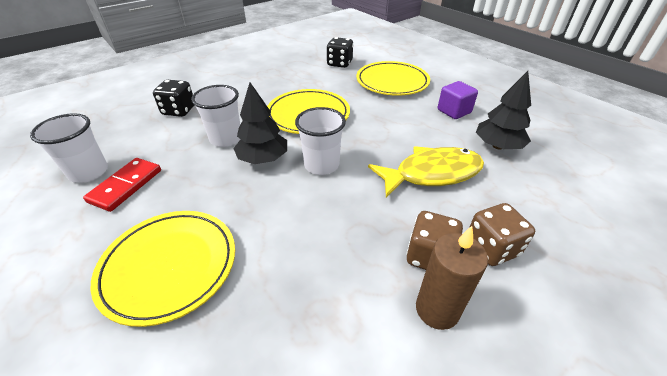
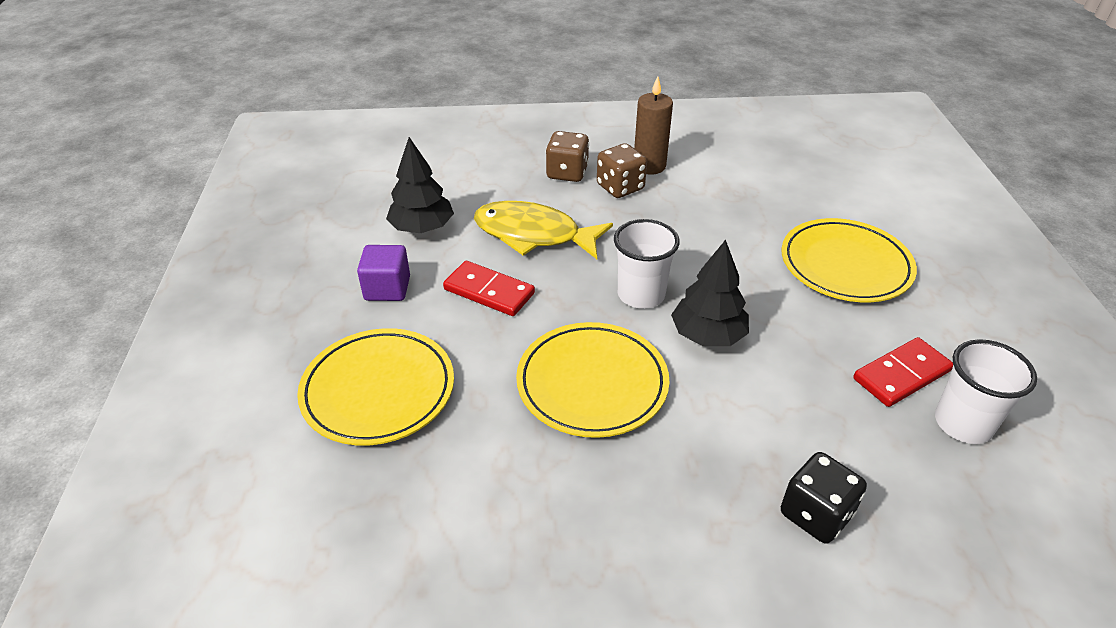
camera: 145 degrees left, 0 degrees up
white cup [191,85,240,147] -> none
black dice [327,37,353,68] -> none
none -> red domino [443,261,535,316]

